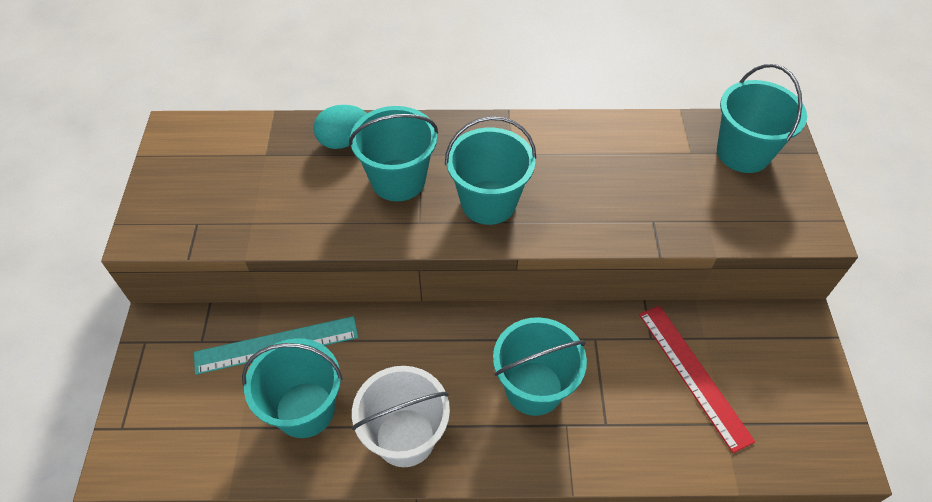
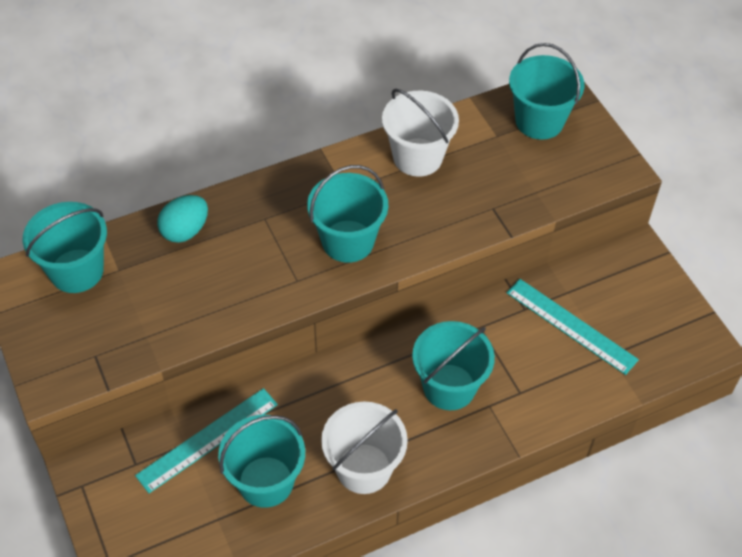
camera: 25 degrees left, 0 degrees up
turquoise bucket [349,106,438,201] -> turquoise bucket moved to [23,202,107,293]
red ruler [639,305,755,453] -> turquoise ruler [506,279,639,375]
none -> white bucket [382,89,459,177]

